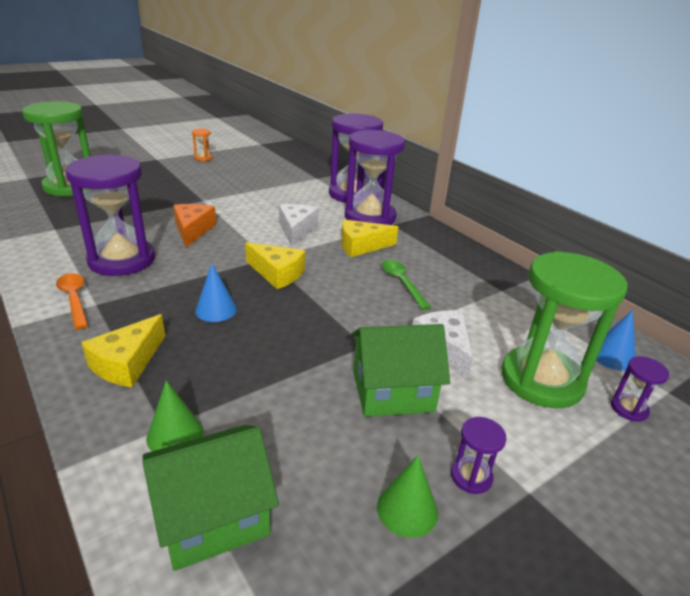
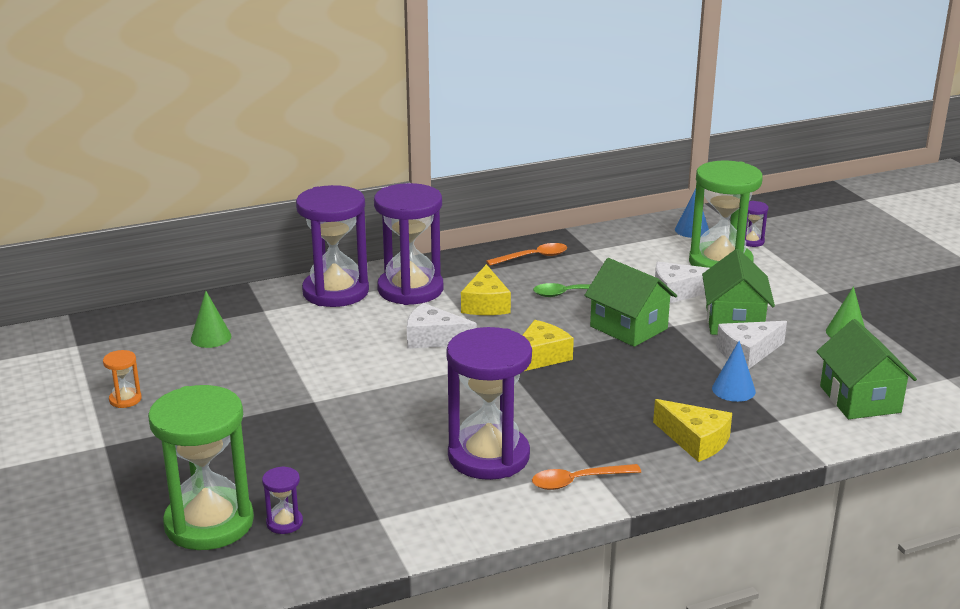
camera: 75 degrees left, 5 degrees down
green cone [146,381,203,451] -> green cone moved to [191,291,231,348]
orange cheese [173,204,216,247] -> none
blue cone [195,264,237,322] -> blue cone moved to [712,341,756,402]
purple hourglass [451,417,507,494] -> purple hourglass moved to [262,466,303,534]
none -> orange spoon [486,243,567,266]
none -> green house [584,258,677,347]
none -> white cheese [716,321,787,369]

